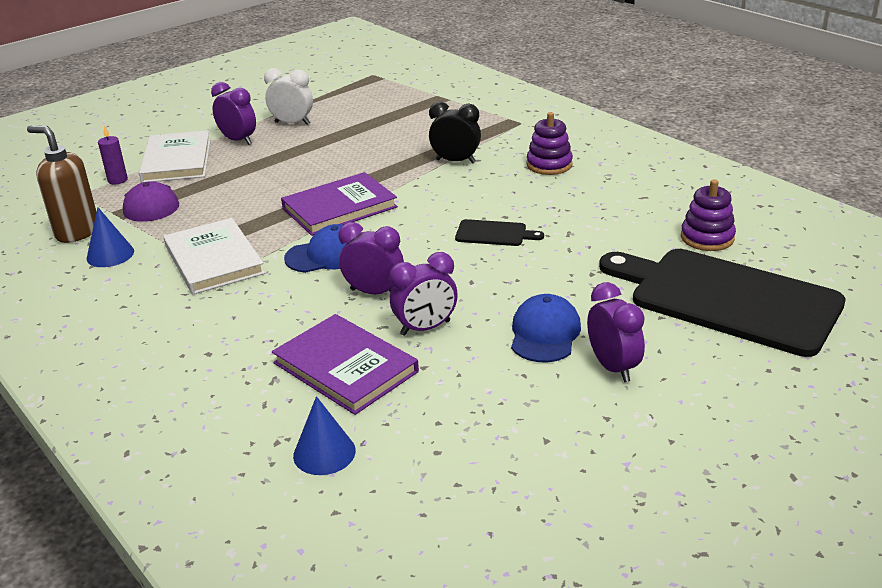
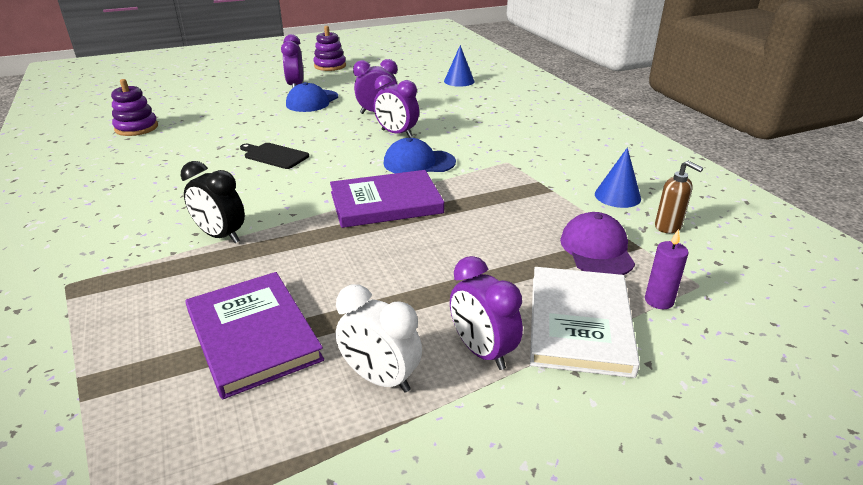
camera: 165 degrees left, 0 degrees up
brown soap dispenser [27,125,96,243] -> brown soap dispenser [655,161,703,233], size x0.59
white book [164,218,265,294] -> none
purple book [272,314,419,415] -> purple book moved to [185,272,324,399]
purple stacking toy [527,112,573,175] -> purple stacking toy moved to [313,26,346,71]
black cutting board [599,249,846,357] -> none

